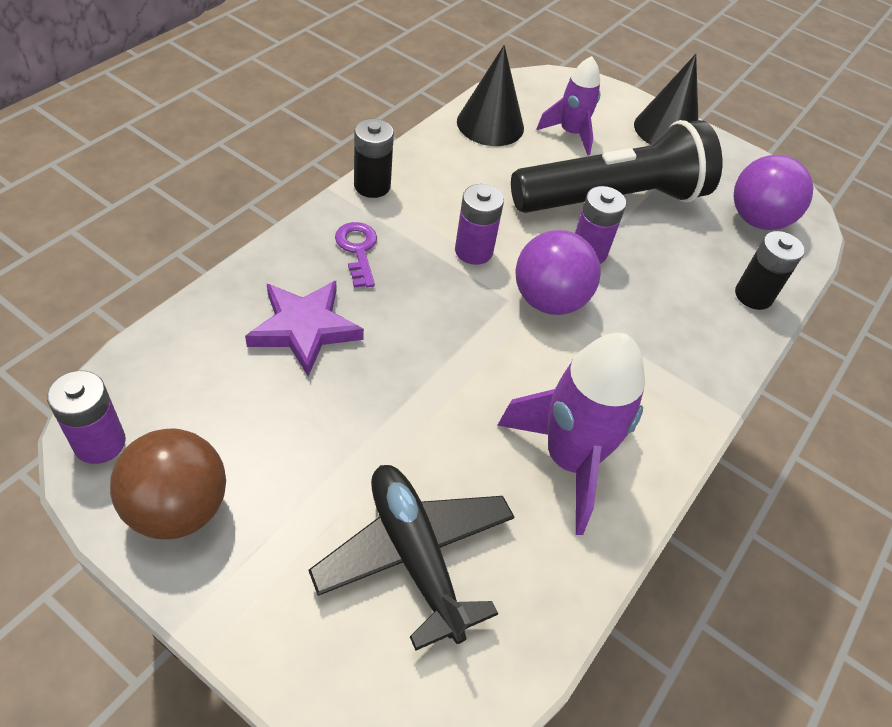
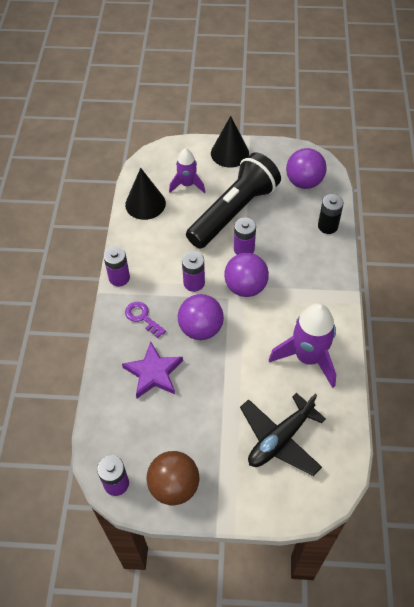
camera: 25 degrees left, 5 degrees up
black plane [309,465,514,651] -> black plane turned 75 degrees counterclockwise [240,393,326,476]
black battery [354,119,394,198] -> purple battery [103,246,130,286]
none -> purple ball [178,294,224,340]

